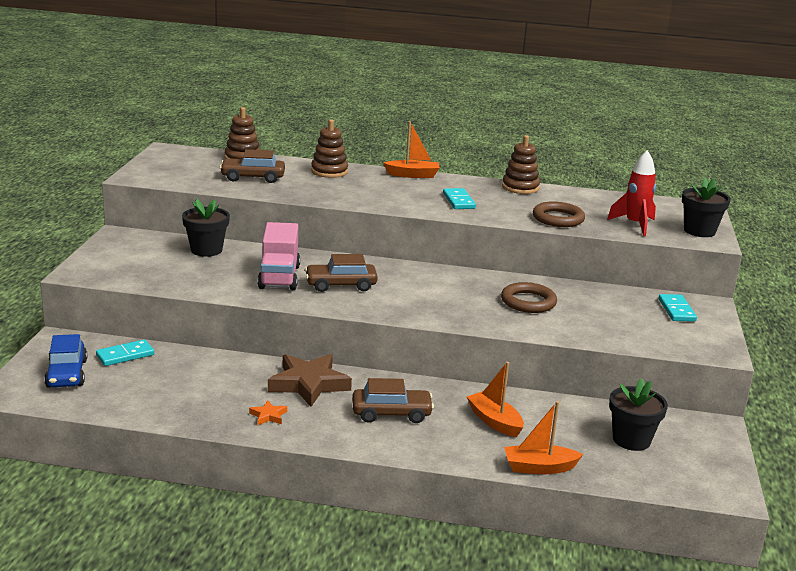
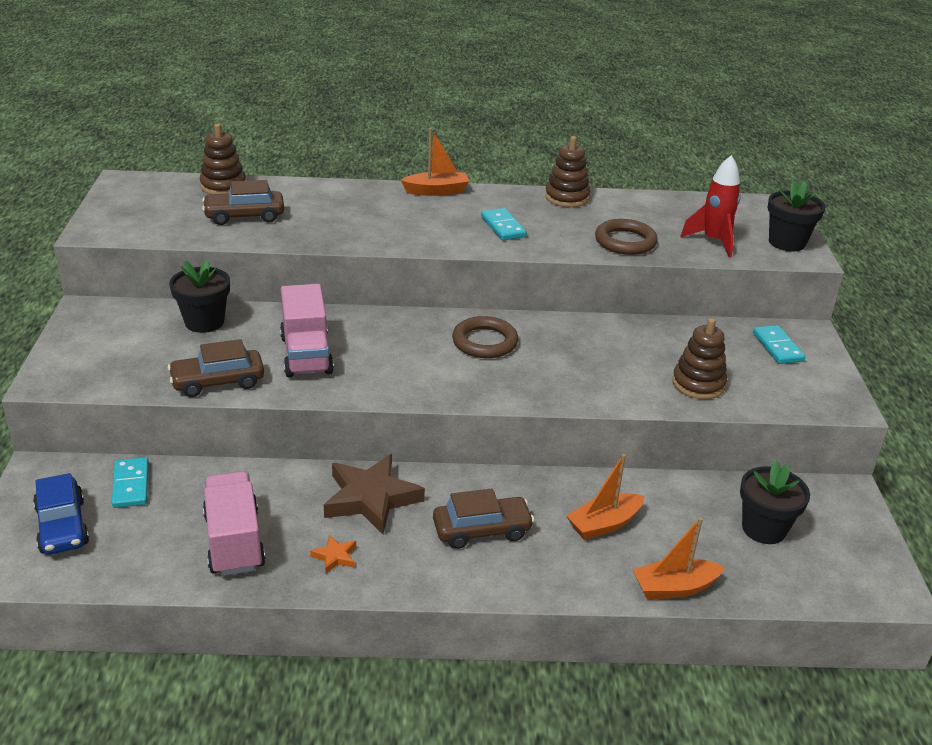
camera: 10 degrees left, 10 degrees up
turquoise domino [96,339,154,366] -> turquoise domino turned 60 degrees counterclockwise [112,457,149,508]
brown car [305,254,378,292] -> brown car moved to [168,339,264,397]
brown stacking toy [311,119,348,178] -> brown stacking toy moved to [672,318,727,399]
orange boat [467,362,524,437] -> orange boat turned 75 degrees counterclockwise [566,454,644,540]
brown ring [501,282,557,313] -> brown ring moved to [452,316,518,358]
none -> pink truck [203,471,266,576]

